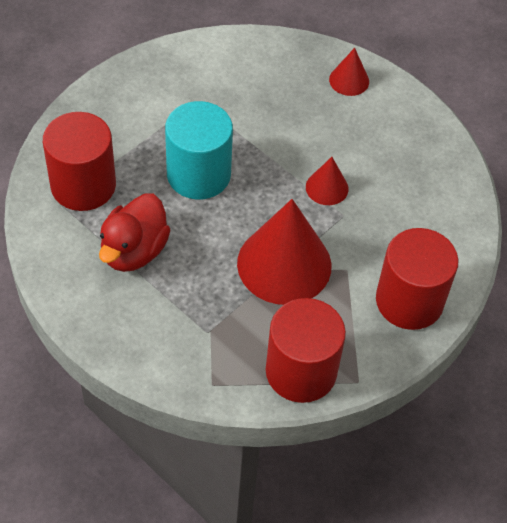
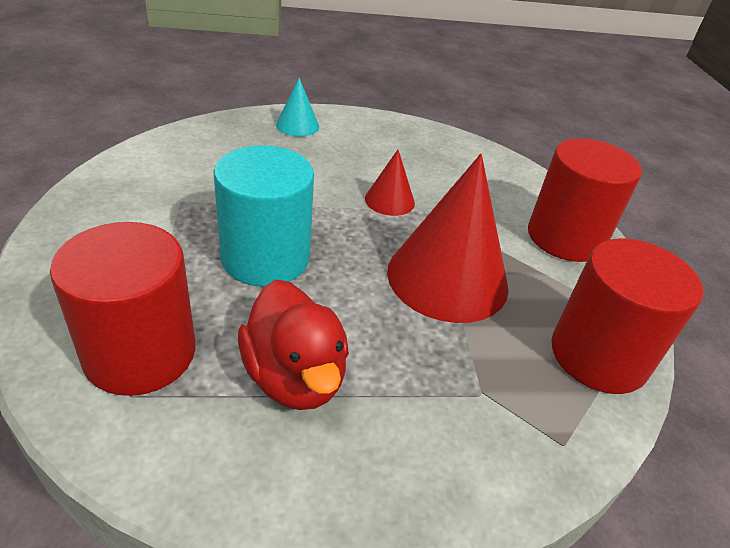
camera: 50 degrees left, 15 degrees down
red cone [329,48,369,96] -> turquoise cone [276,78,319,137]

